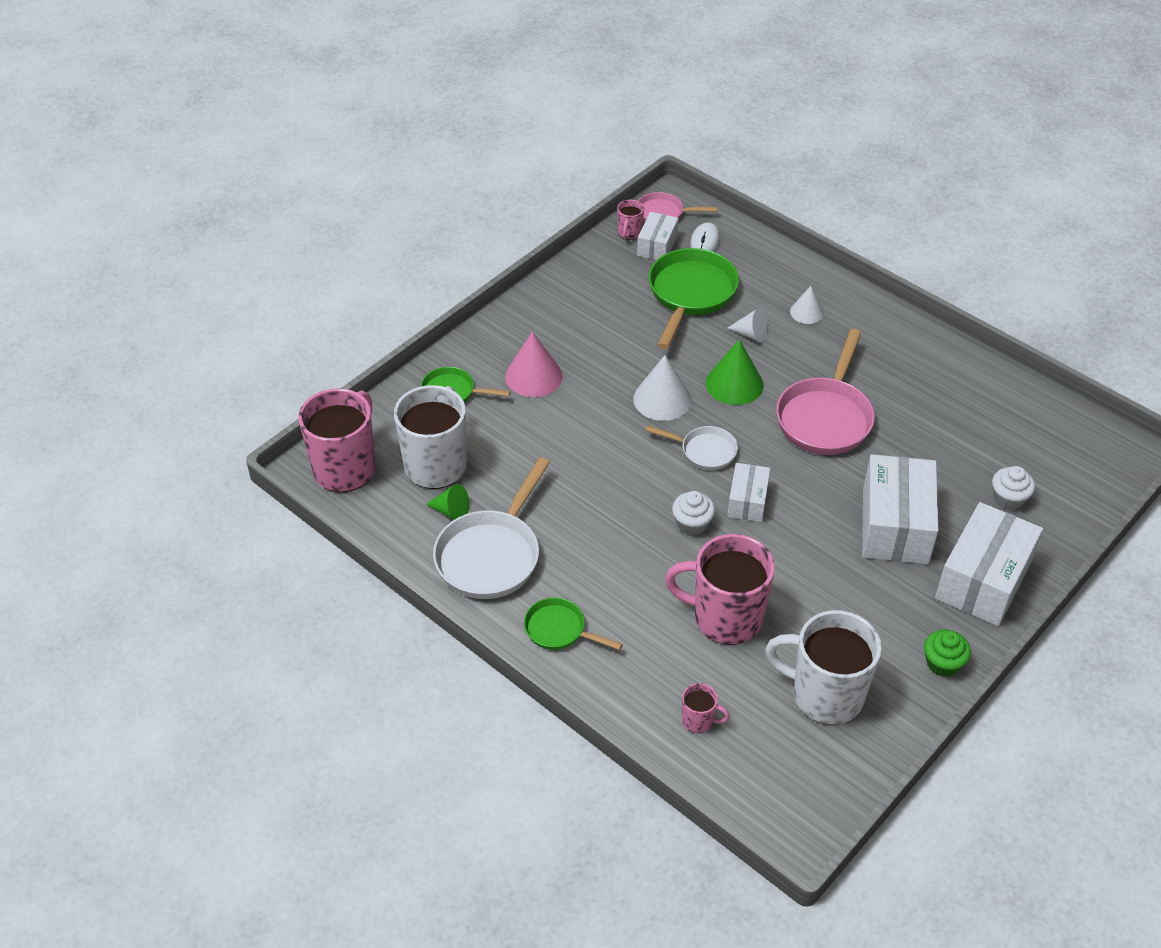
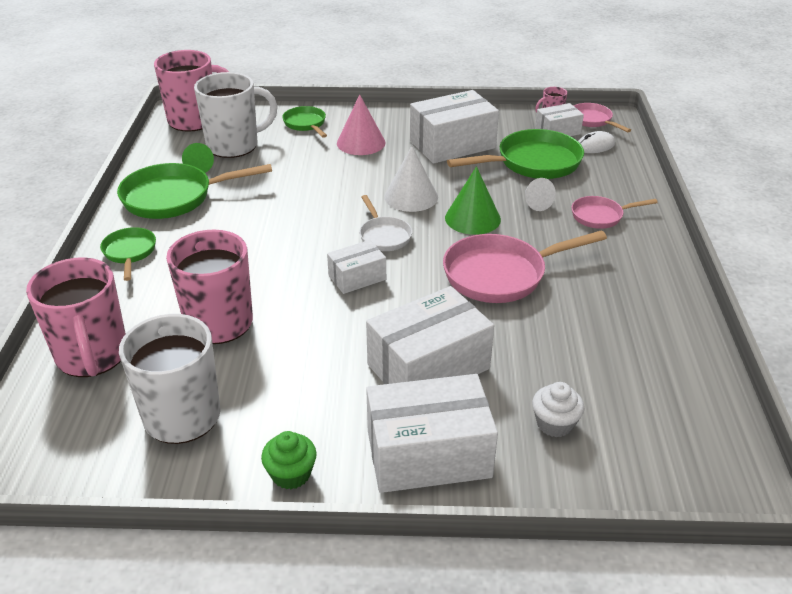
camera: 50 degrees right, 10 degrees down
white pan [433,457,550,599] -> green pan [117,163,272,219]
white cupcake [672,491,715,535] -> none
pink mug [682,683,730,733] -> pink mug [26,257,126,377], size x2.27
white cone [790,286,824,324] -> pink pan [571,196,658,229]
none -> white box [410,90,499,164]

